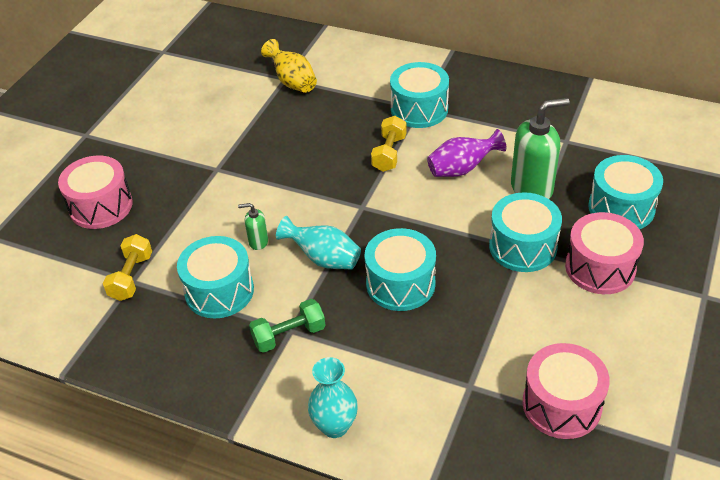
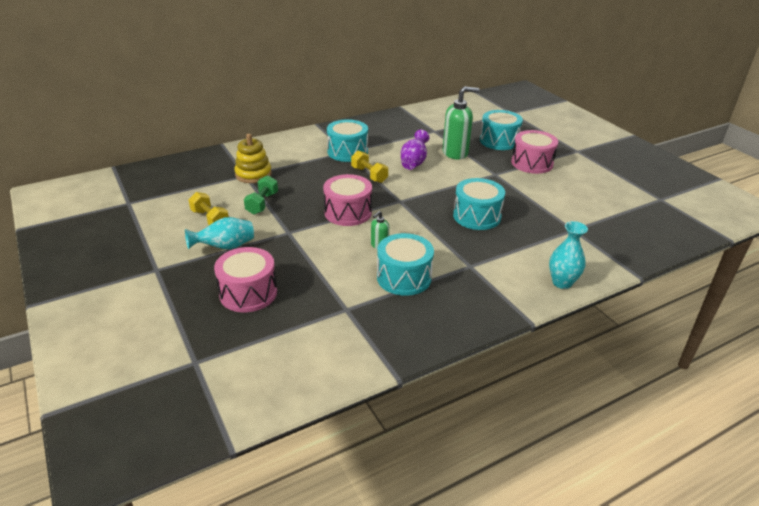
camera: 55 degrees left, 10 degrees down
yellow dumbbell [103,234,152,301] -> yellow dumbbell moved to [189,192,229,225]
green dumbbell [249,299,326,353] -> green dumbbell moved to [244,175,278,215]
yellow vase [261,39,317,93] -> yellow stacking toy [234,134,272,183]
turquoise vase [276,216,361,270] -> turquoise vase moved to [185,217,254,249]
turquoise drum [489,192,562,272] -> none
green soap dispenser [511,98,570,199] -> green soap dispenser turned 60 degrees clockwise [443,86,480,160]
pink drum [523,343,610,439] -> pink drum moved to [323,174,372,226]

